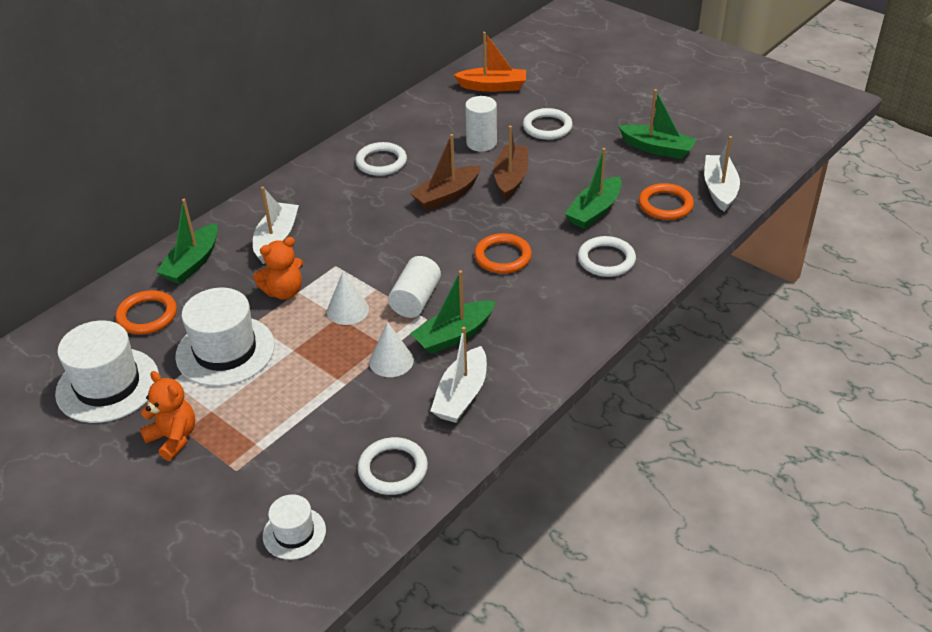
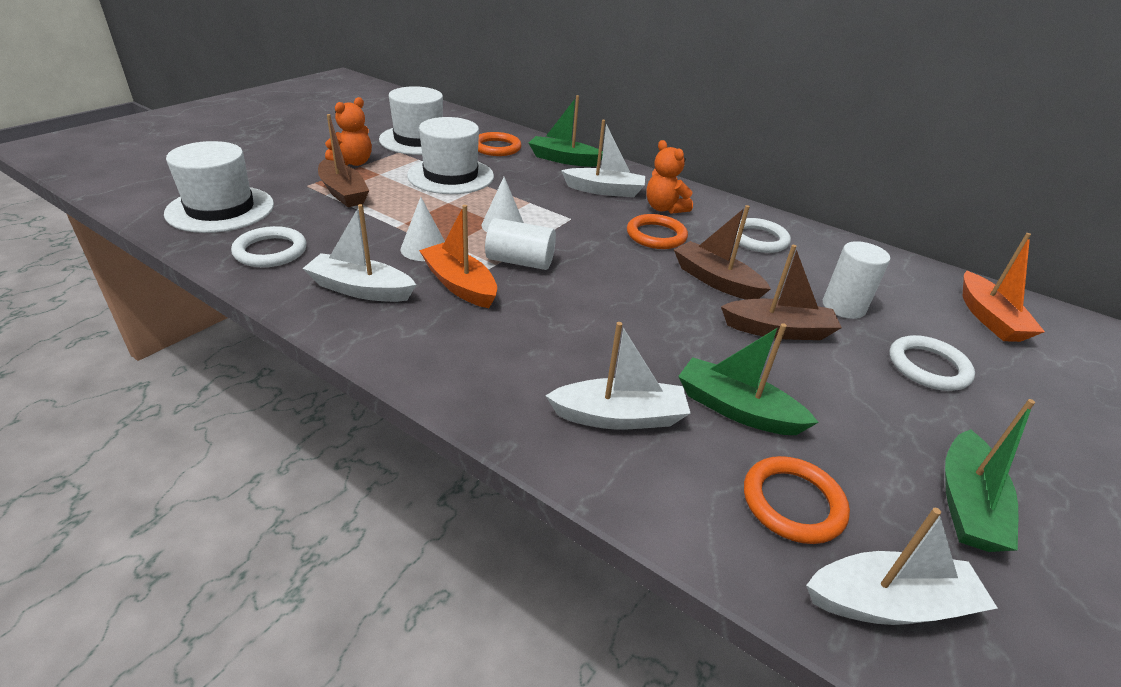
camera: 80 degrees right, 5 degrees down
orange teddy bear [253,237,303,300] -> orange teddy bear moved to [646,140,693,214]
white hat [263,494,326,560] -> white hat [164,141,274,233], size x1.83
green boat [410,270,496,354] -> orange boat [419,205,497,308]
orange ring [474,233,532,274] -> orange ring moved to [627,214,688,249]
white ring [578,236,636,277] -> white boat [545,322,691,429]
none -> brown boat [318,114,369,207]

